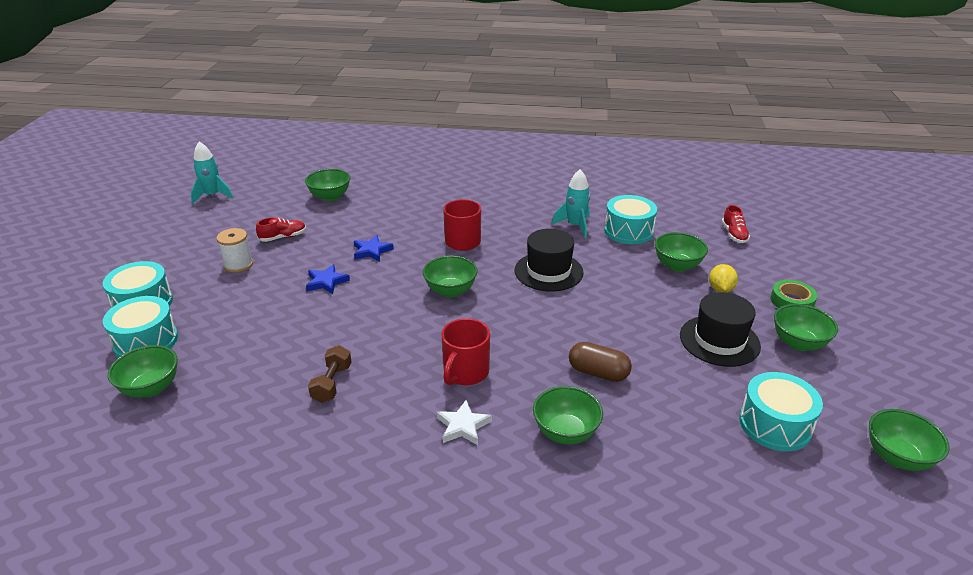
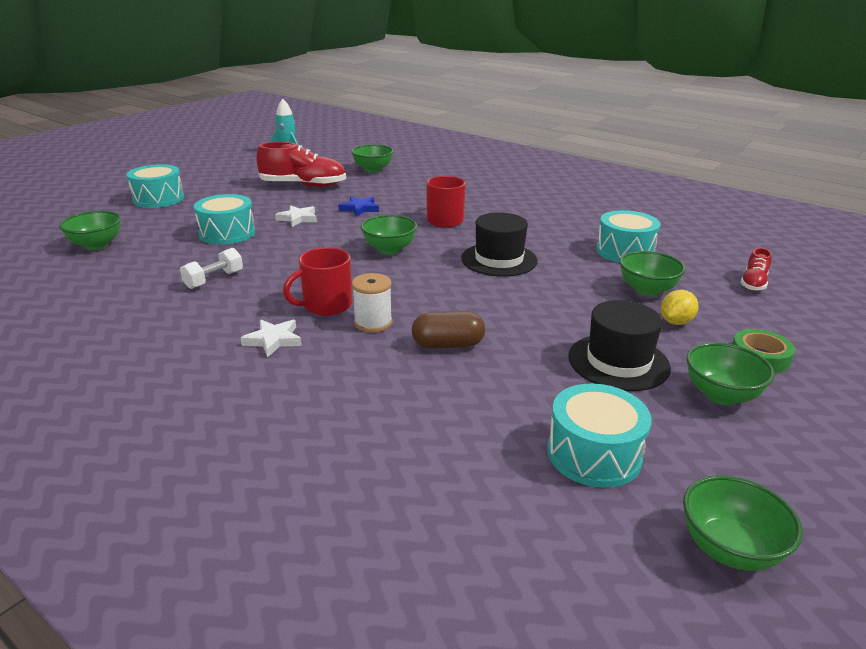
camera: 30 degrees right, 5 degrees down
turquoise drum [103,296,178,358] -> turquoise drum moved to [194,194,255,245]
white spool [216,228,253,273] -> white spool moved to [352,273,392,333]
red shoe [256,218,306,242] -> red shoe [256,142,346,187], size x1.97
blue star [306,264,350,294] -> white star [275,205,317,227]
brown dumbbell [308,345,352,403] -> white dumbbell [180,248,243,289]
green bowl [533,386,603,444] -> none
turquoise rocket [552,169,590,238] -> none
brown capsule [569,342,632,382] -> brown capsule turned 60 degrees counterclockwise [412,311,485,349]

